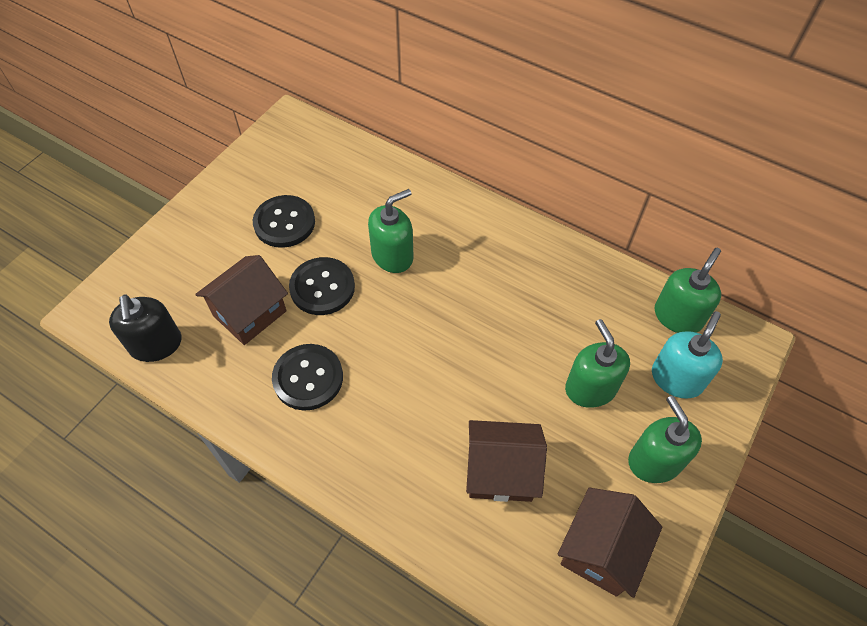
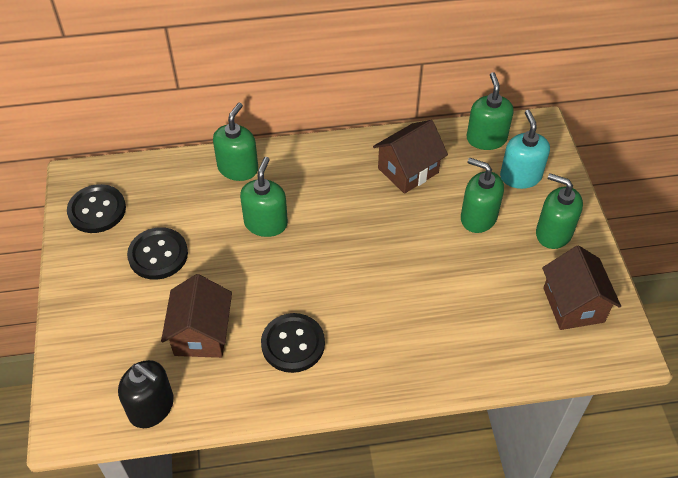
camera: 40 degrees left, 5 degrees down
black button [289,257,355,315] -> black button moved to [67,184,126,233]
brown house [466,420,547,502] -> brown house moved to [373,120,448,194]
none -> green soap dispenser [213,103,258,181]

